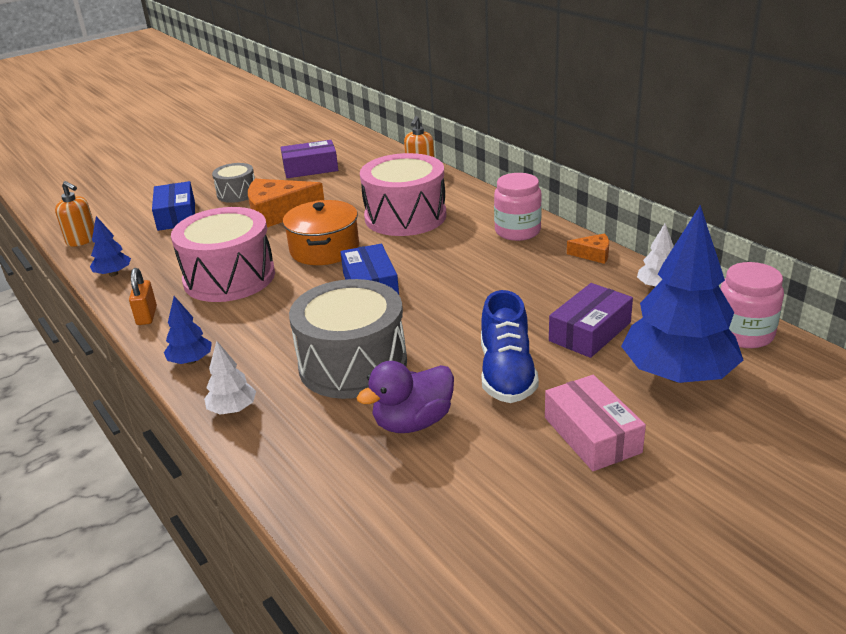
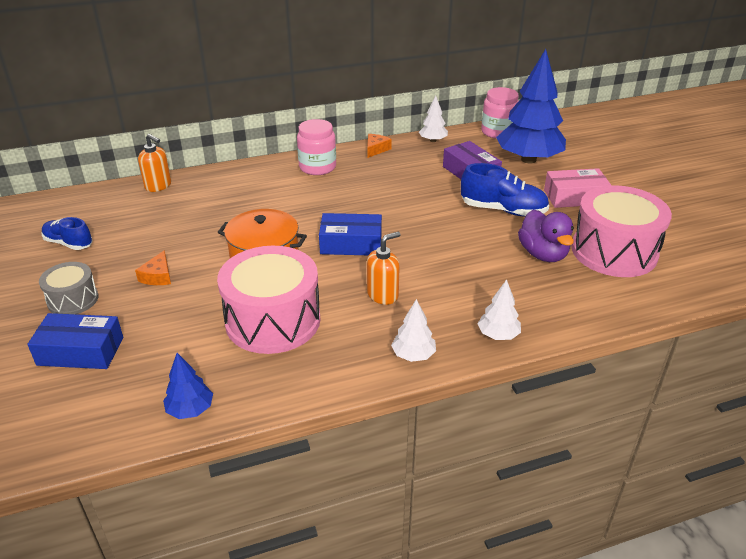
camera: 75 degrees left, 5 degrees up
orange soap dispenser [55,181,95,247] -> orange soap dispenser moved to [367,232,400,305]
orange padlock [129,268,157,325] -> none
blue tree [164,296,212,364] -> white tree [391,299,436,362]
orange cheese [248,179,324,227] -> orange cheese [135,250,171,285], size x0.49
purple box [281,140,338,178] -> blue shoe [41,217,93,250]
grey drum [289,279,407,399] -> none
pink drum [360,153,446,236] -> pink drum moved to [572,185,672,277]

